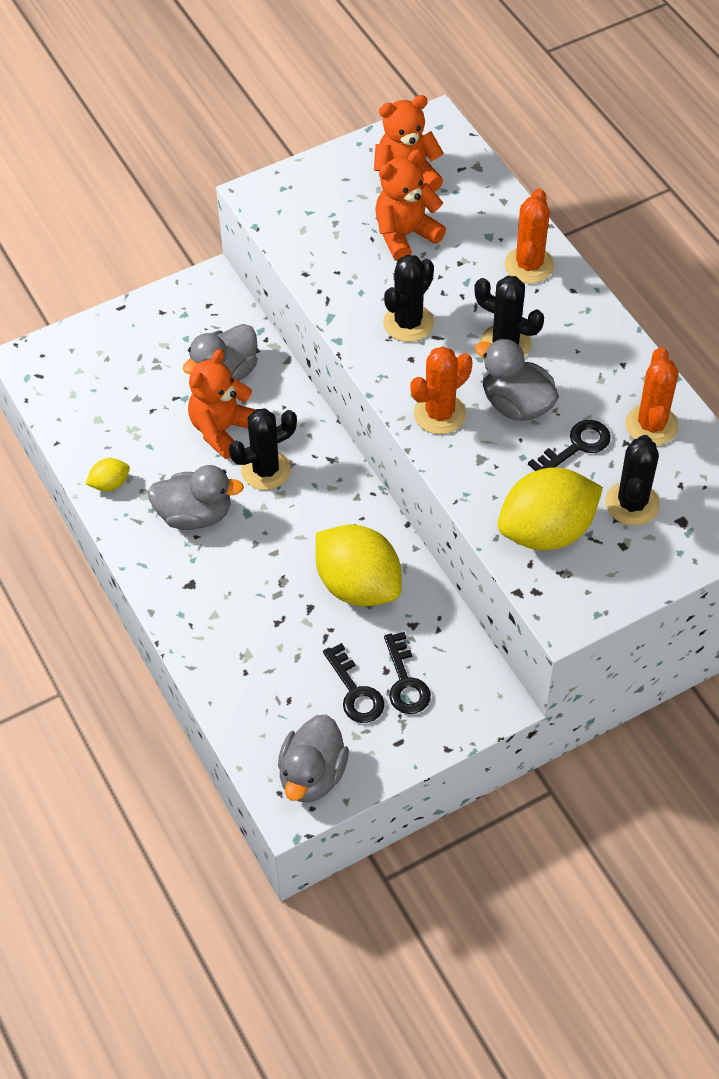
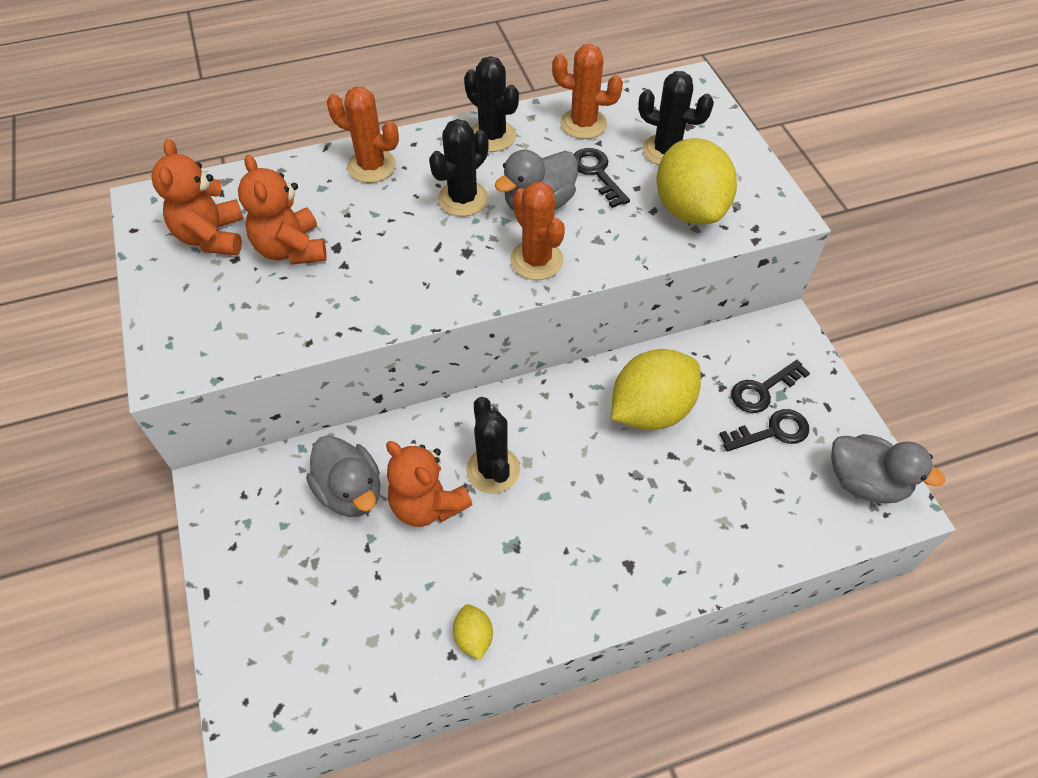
camera: 80 degrees left, 0 degrees up
grey duck [148,465,244,530] -> none
black cactus [383,254,434,342] -> black cactus moved to [464,56,519,152]
black key [384,632,431,714] -> black key turned 150 degrees clockwise [731,360,810,413]

